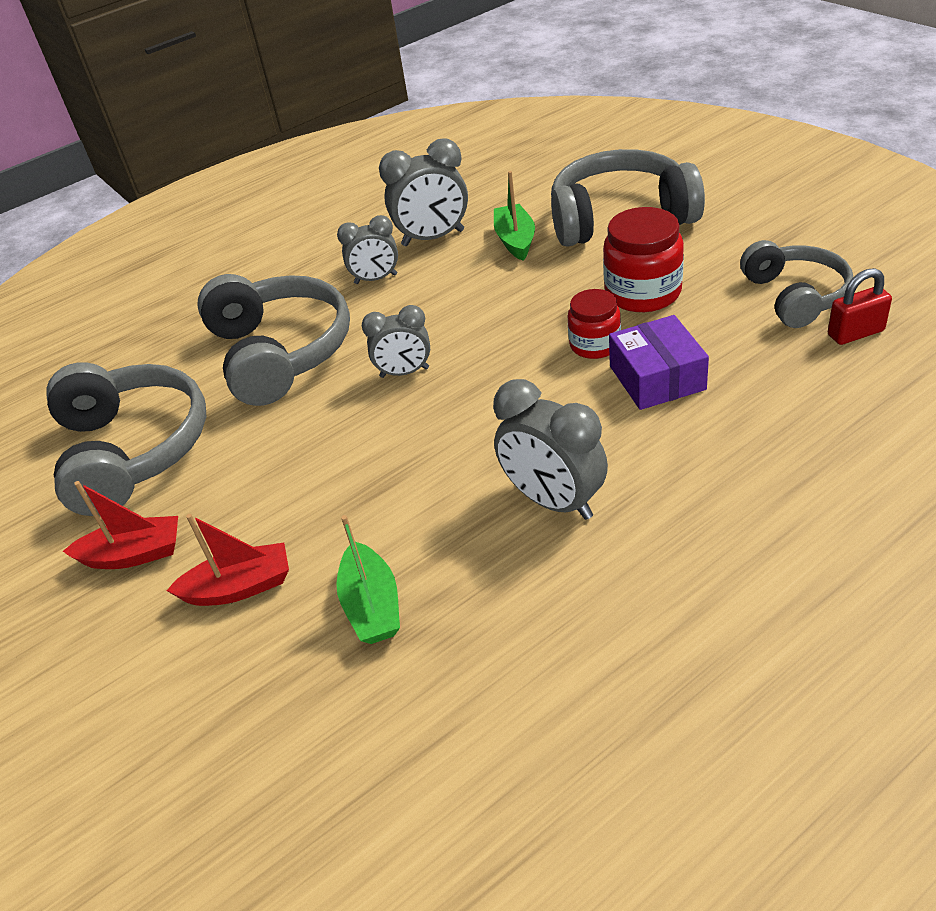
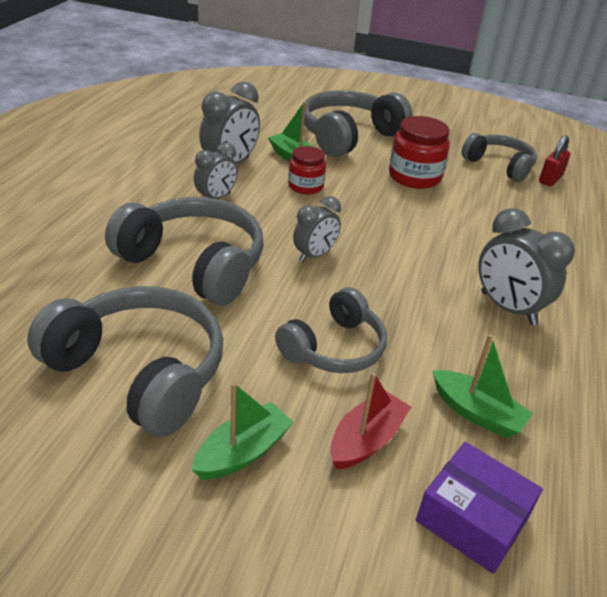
camera: 45 degrees left, 5 degrees down
red boat [63,481,178,569] -> green boat [192,382,294,480]
grey clock [493,379,608,520] -> grey clock turned 45 degrees clockwise [478,208,575,325]
red jar [567,289,621,359] -> red jar moved to [288,146,326,194]
purple box [609,315,709,410] -> purple box moved to [416,442,543,574]
none -> grey headphones [275,287,387,373]

